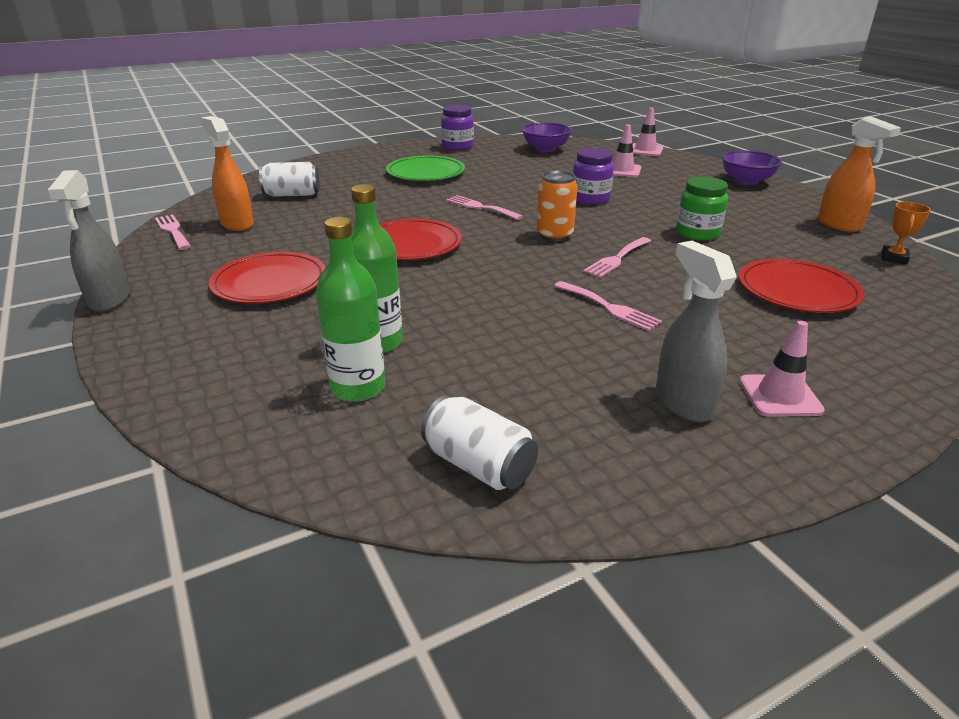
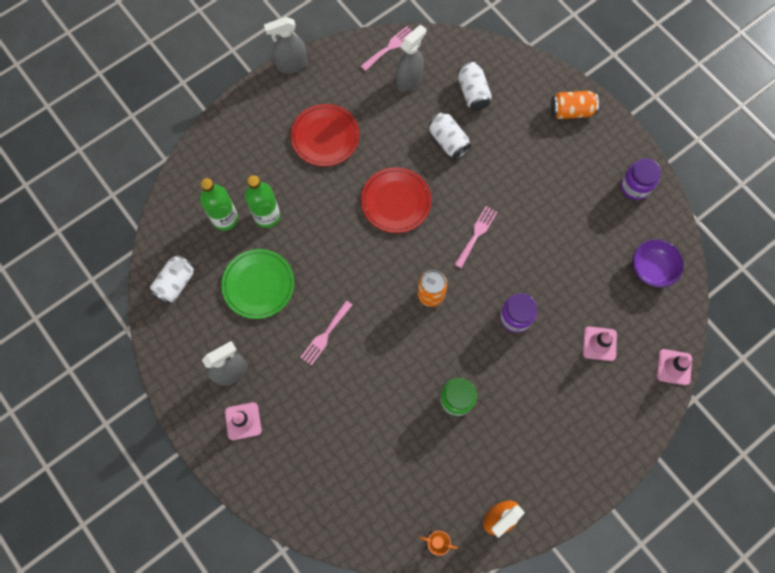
camera: 80 degrees right, 40 degrees up
orange spray bottle [200,116,254,231] -> grey spray bottle [396,24,426,92]
green plate [386,155,465,181] -> green plate moved to [221,249,294,319]
pink fork [583,237,651,278] -> none
purple bowl [722,150,782,185] -> none
red plate [739,258,864,313] -> none
none -> white can [429,112,471,159]
none -> orange can [551,91,599,119]

